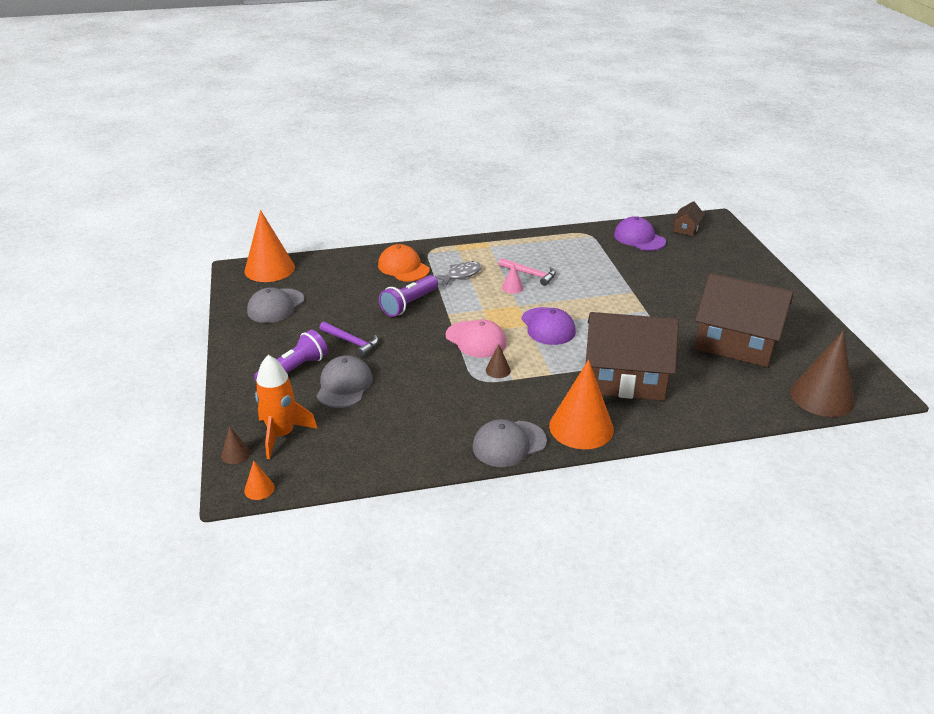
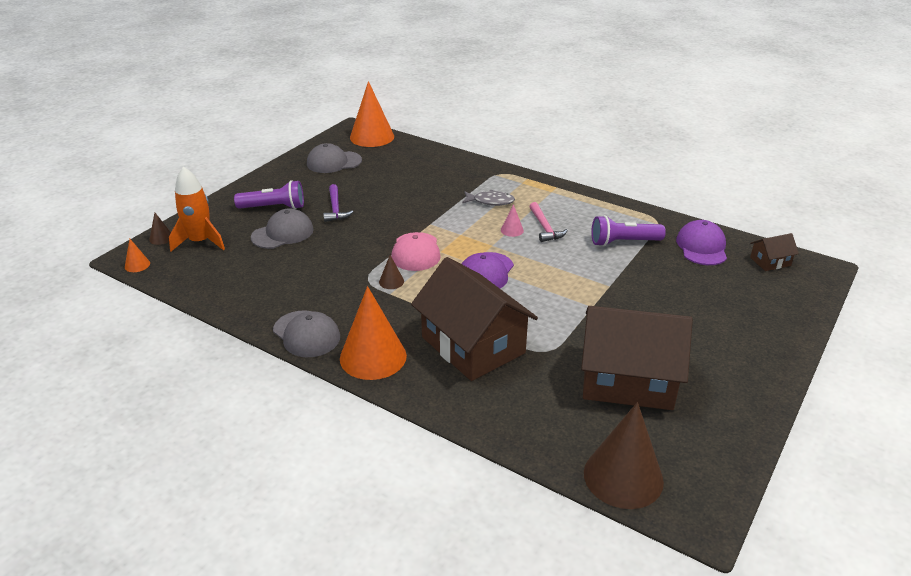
camera: 45 degrees right, 0 degrees up
orange cap [378,244,430,281] -> none
purple flashlight [379,275,438,317] -> purple flashlight moved to [591,215,666,246]
grey cap [472,419,547,467] -> grey cap turned 150 degrees counterclockwise [273,310,340,357]
brown house [695,273,794,367] -> brown house turned 60 degrees counterclockwise [581,306,693,410]

